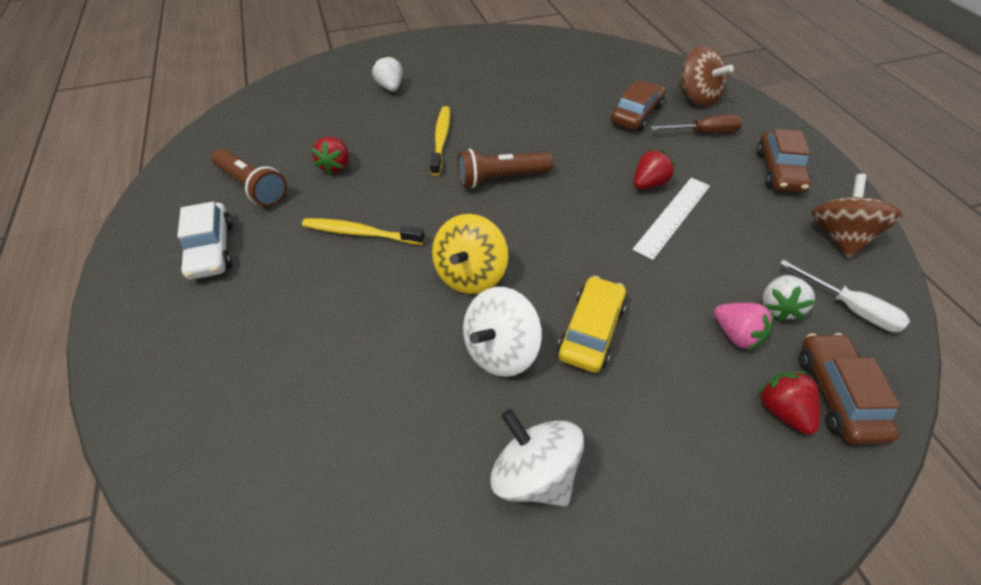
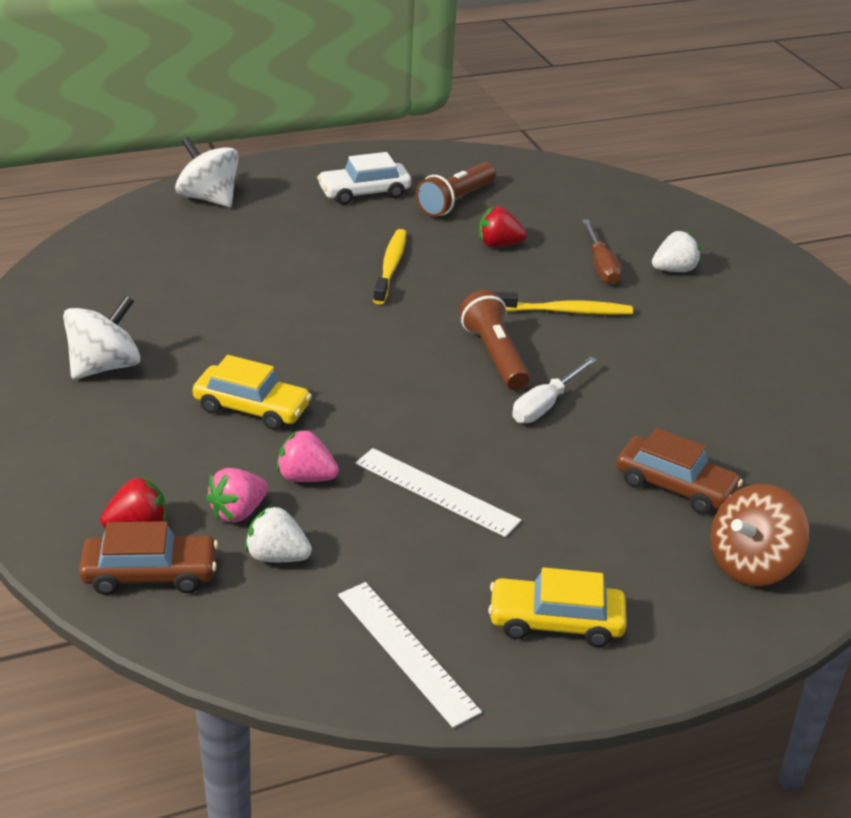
camera: 85 degrees right, 15 degrees down
yellow spinning top [432,214,508,294] -> none
white spinning top [463,287,542,377] -> white spinning top moved to [175,137,239,207]
red strawberry [634,150,675,189] -> none
brown screwdriver [651,115,742,133] -> brown screwdriver moved to [582,219,622,285]
brown car [756,129,811,192] -> yellow car [488,567,627,647]
white screwdriver [780,260,910,332] -> white screwdriver moved to [512,357,597,423]
brown spinning top [811,174,903,258] -> white ruler [338,582,482,728]
none -> pink strawberry [277,429,339,482]

